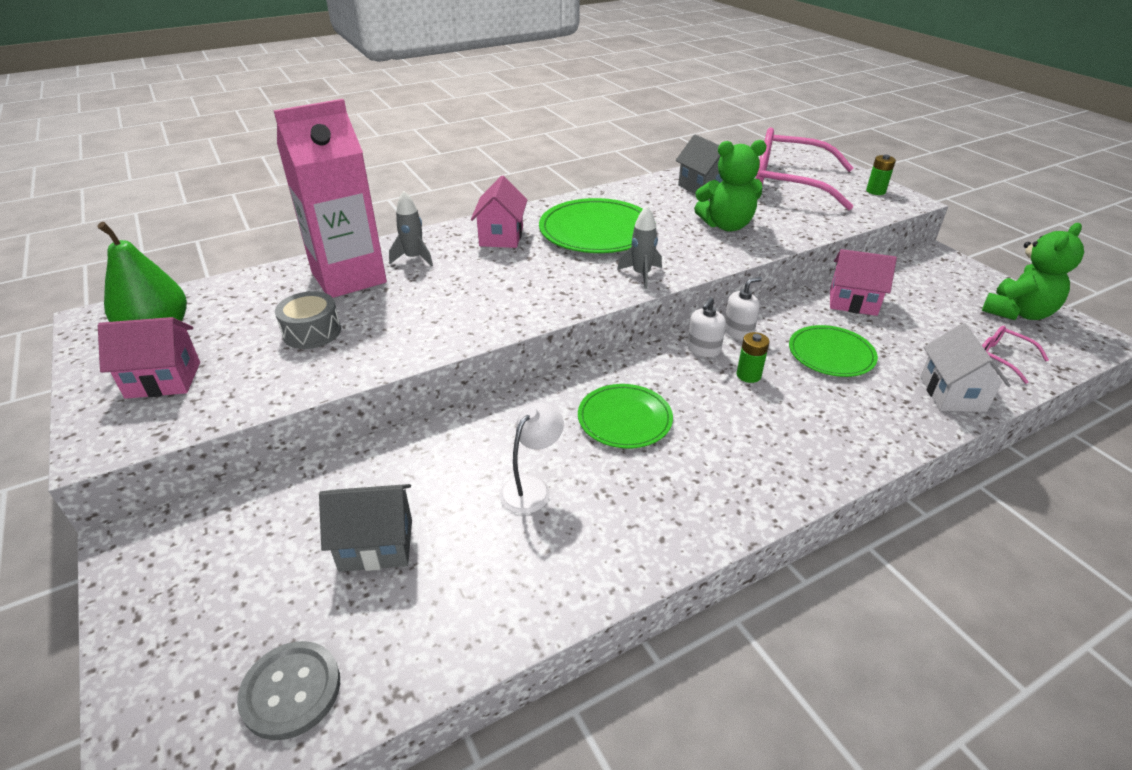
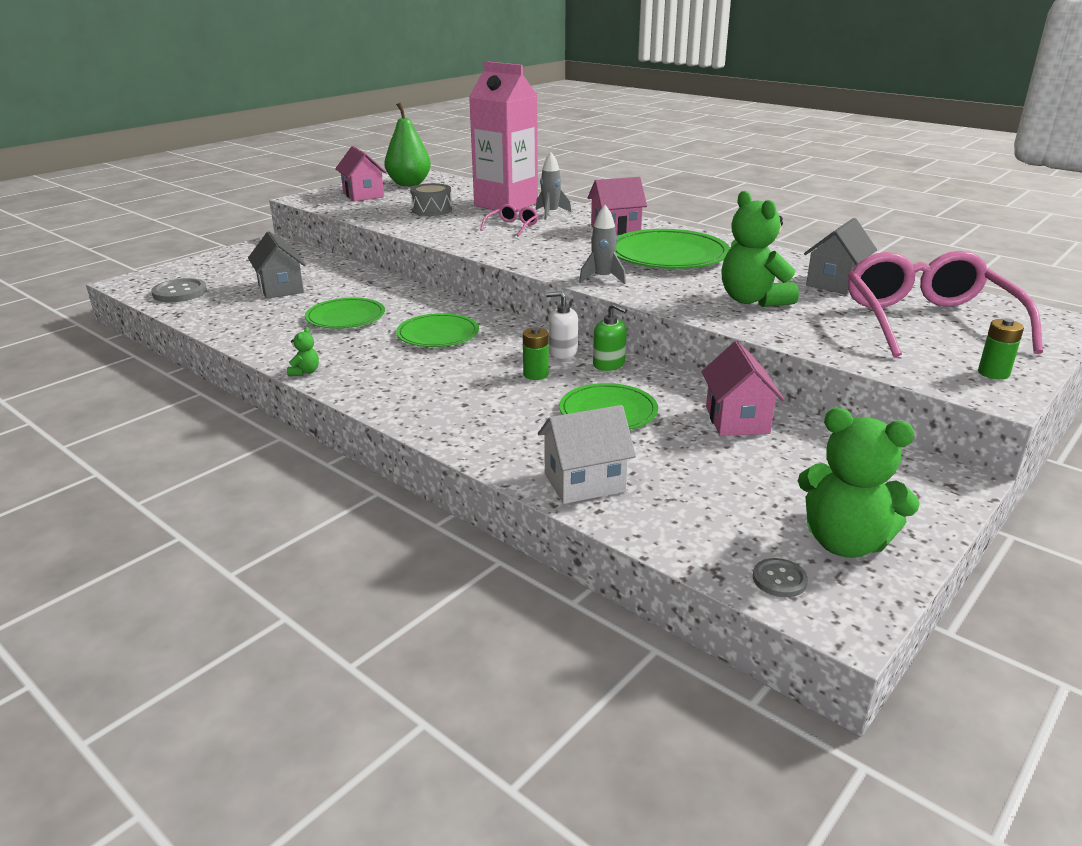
camera: 70 degrees right, 10 degrees down
white lamp [499,403,564,514] -> green plate [305,298,385,329]
white soap dispenser [725,277,762,340] -> green soap dispenser [593,303,627,371]
pink glasses [982,326,1049,384] -> pink glasses moved to [480,204,539,237]
none -> green teddy bear [287,327,319,376]
none -> grey button [753,558,808,597]

